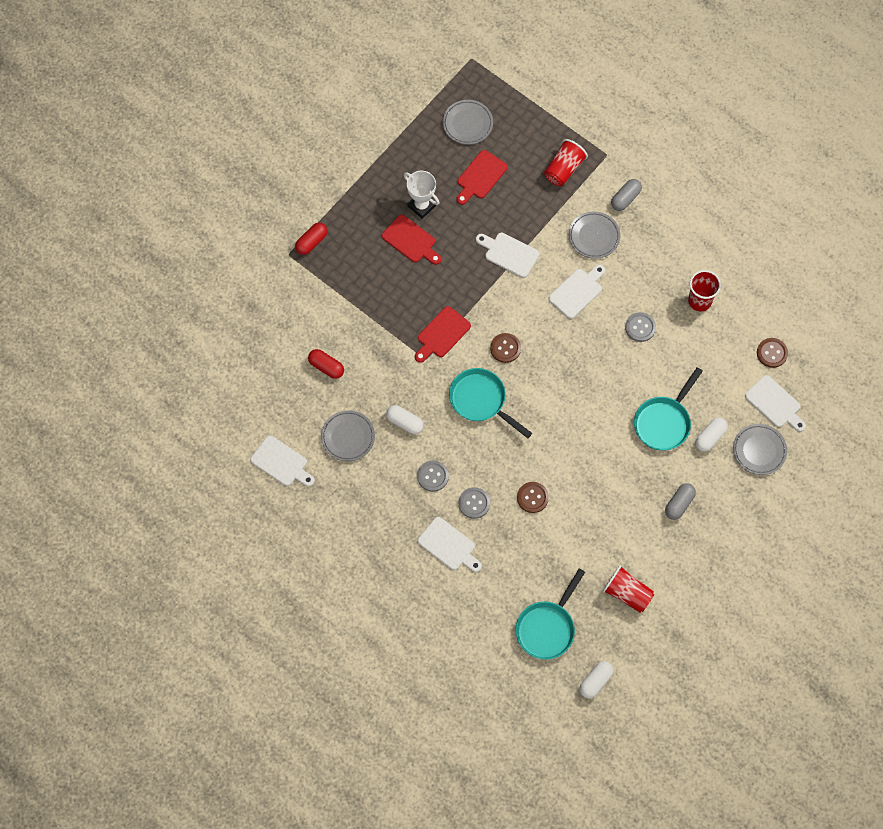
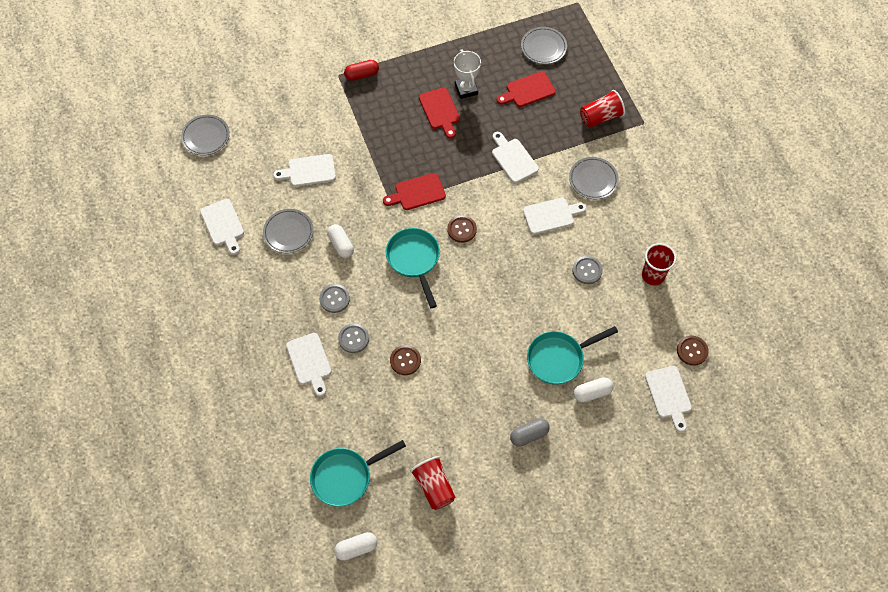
camera: 30 degrees right, 5 degrees down
red capsule [308,349,344,379] -> white cutting board [273,154,336,187]
grey capsule [611,179,642,211] -> none
grey plate [733,424,787,475] -> grey plate moved to [181,115,230,155]

